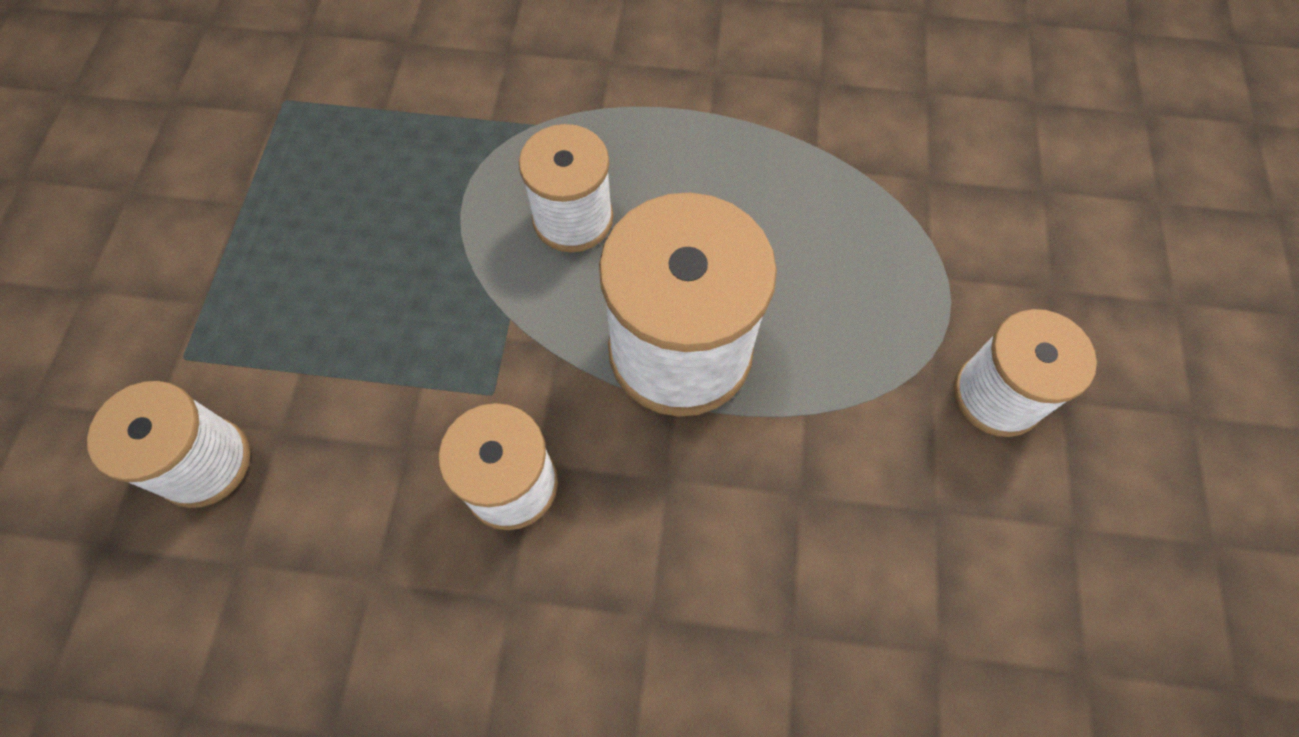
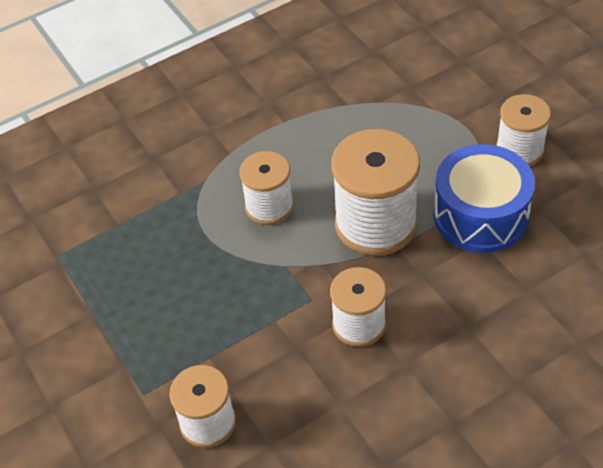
camera: 35 degrees left, 15 degrees down
none -> blue drum [434,144,535,253]

